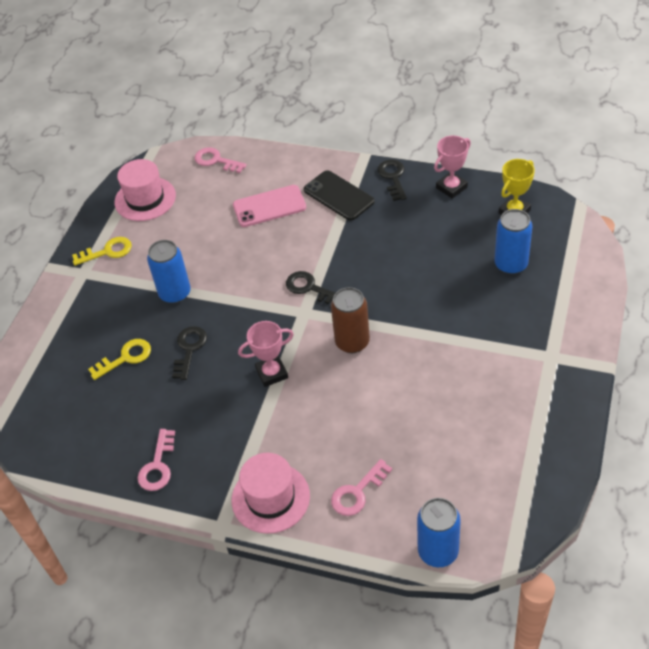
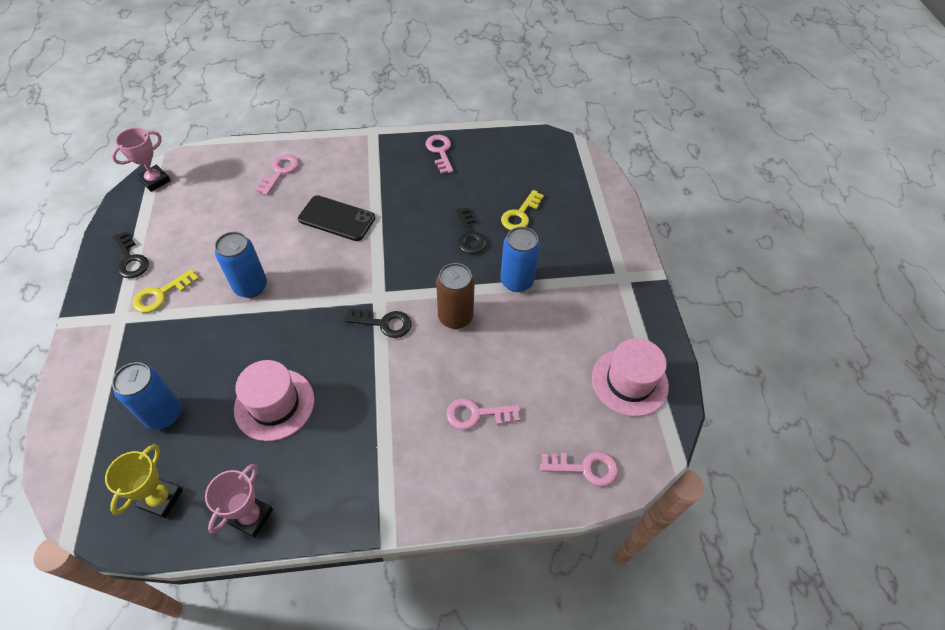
camera: 150 degrees right, 5 degrees up
yellow key [72,237,132,266] -> yellow key moved to [133,269,199,313]
pink hat [231,453,310,534] -> pink hat moved to [234,360,314,441]
pink phone [233,185,306,227] -> pink key [446,398,520,430]
pink trophy [238,321,294,387] -> pink trophy moved to [112,128,171,192]
black phone [304,170,374,221] -> black phone moved to [298,195,375,241]
brown can [331,287,370,353] -> brown can moved to [436,263,475,329]
black key [378,160,407,201] -> black key moved to [112,231,149,278]
blue can [417,498,461,567] -> blue can moved to [215,232,267,298]

